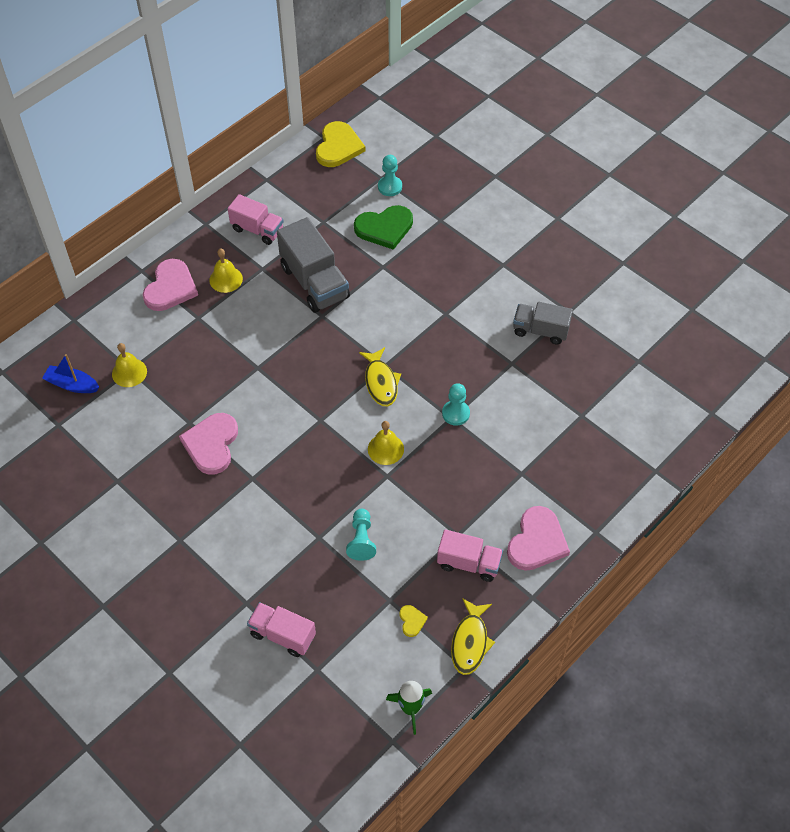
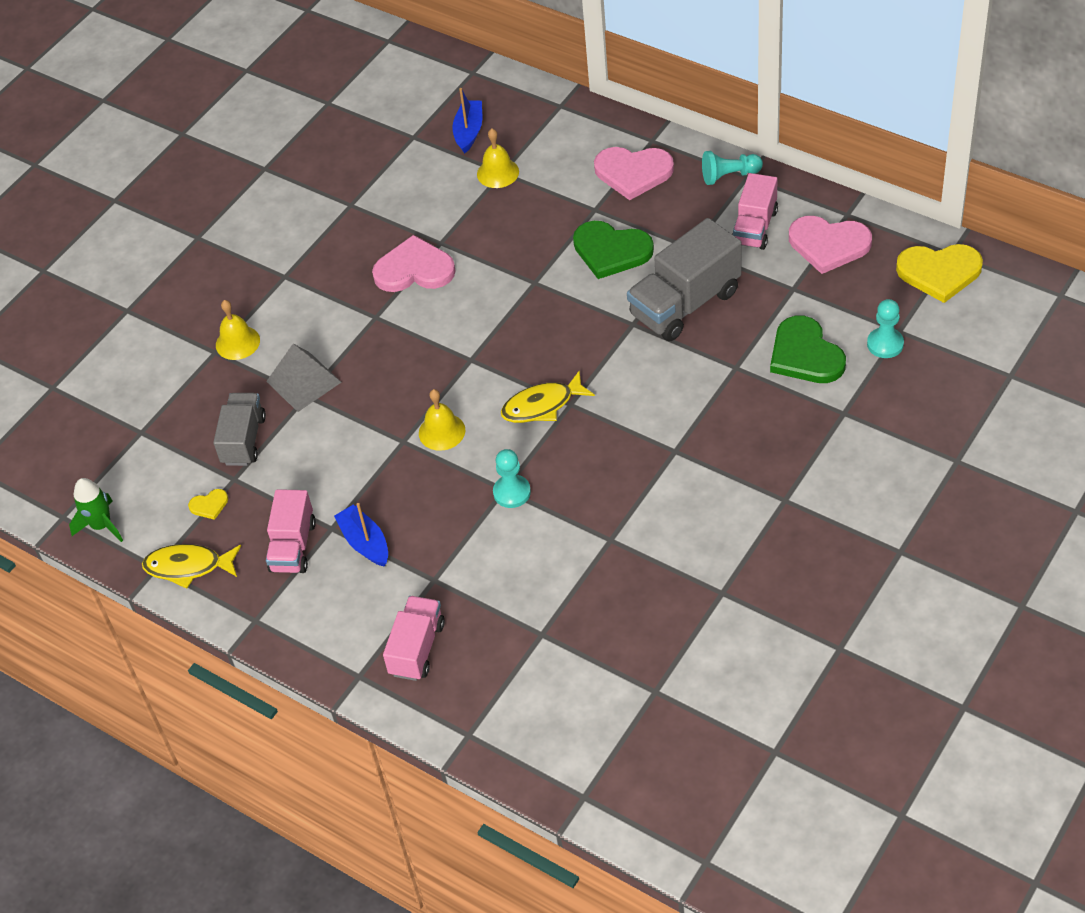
camera: 85 degrees right, 5 degrees down
yellow bell [209,249,243,293] -> yellow bell moved to [216,300,260,360]
pink truck [247,602,316,657] -> pink truck moved to [383,596,445,681]
turquoise pawn [346,509,376,561] -> turquoise pawn moved to [702,151,763,185]
pink heart [507,506,570,571] -> pink heart moved to [789,216,872,274]
grey truck [513,302,573,344] -> grey truck moved to [213,393,266,466]
none -> grey pyramid [266,344,342,412]
none -> blue boat [334,503,388,567]
none -> green heart [573,221,654,279]

